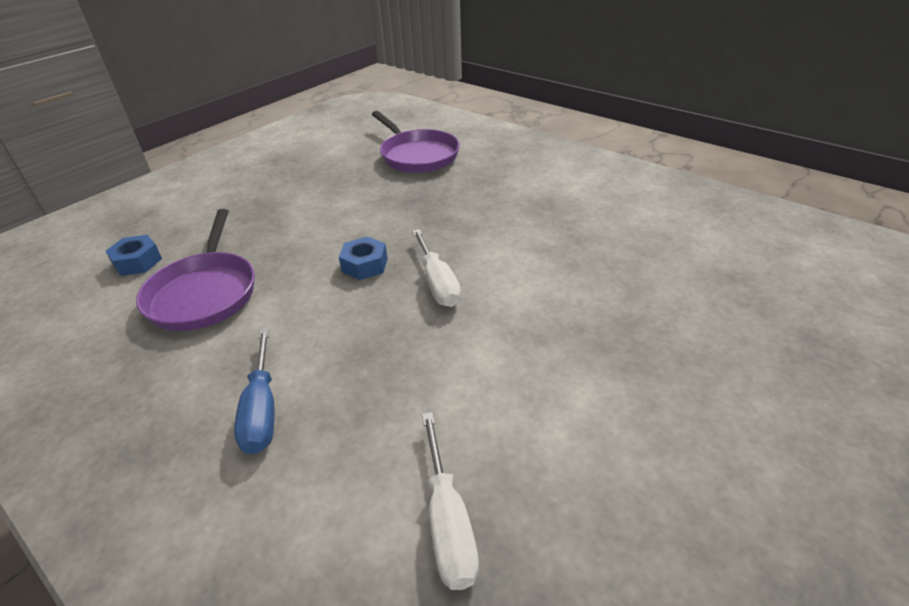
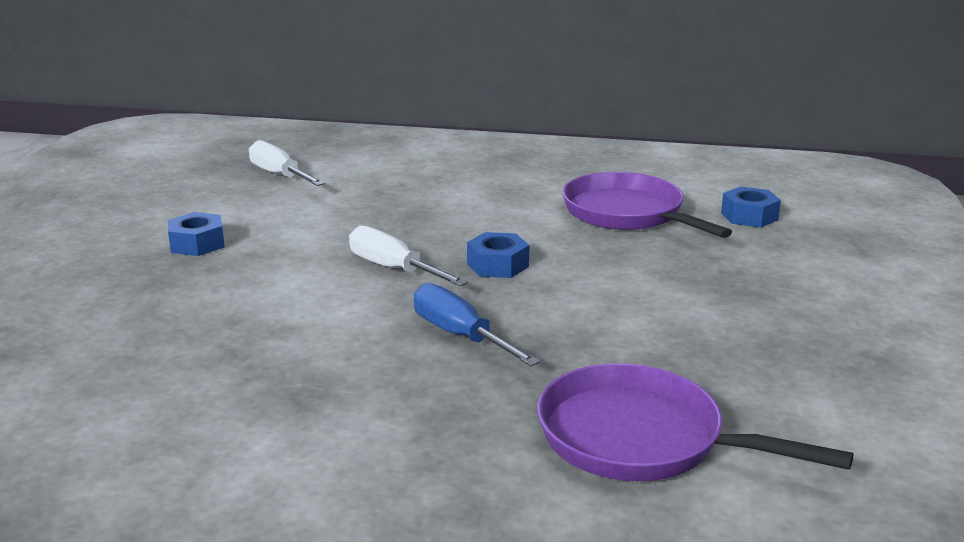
camera: 150 degrees right, 15 degrees down
blue screwdriver [234,329,274,454] -> blue screwdriver moved to [414,283,540,366]
none -> blue nut [168,212,225,256]

